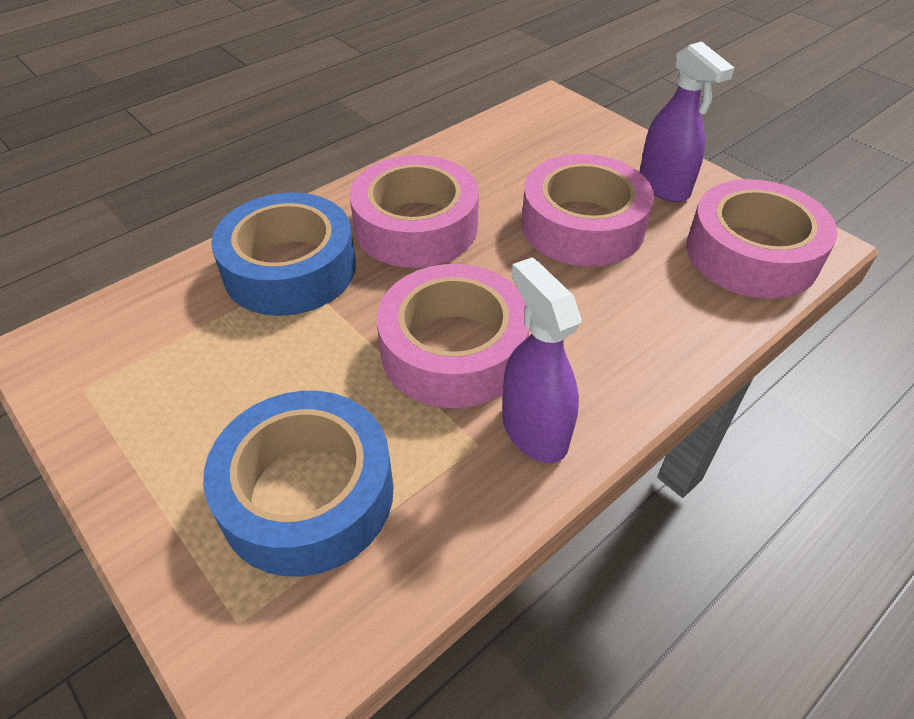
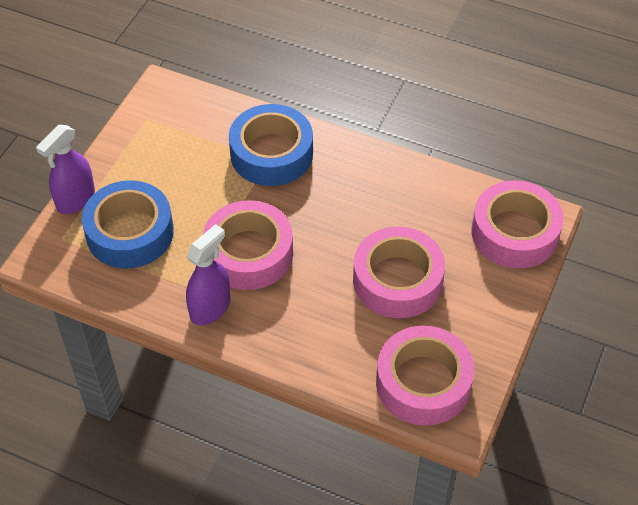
camera: 65 degrees right, 5 degrees up
pink tape [350,155,479,268] -> pink tape moved to [472,180,564,269]
purple spray bottle [639,41,734,202] -> purple spray bottle moved to [36,125,95,214]

